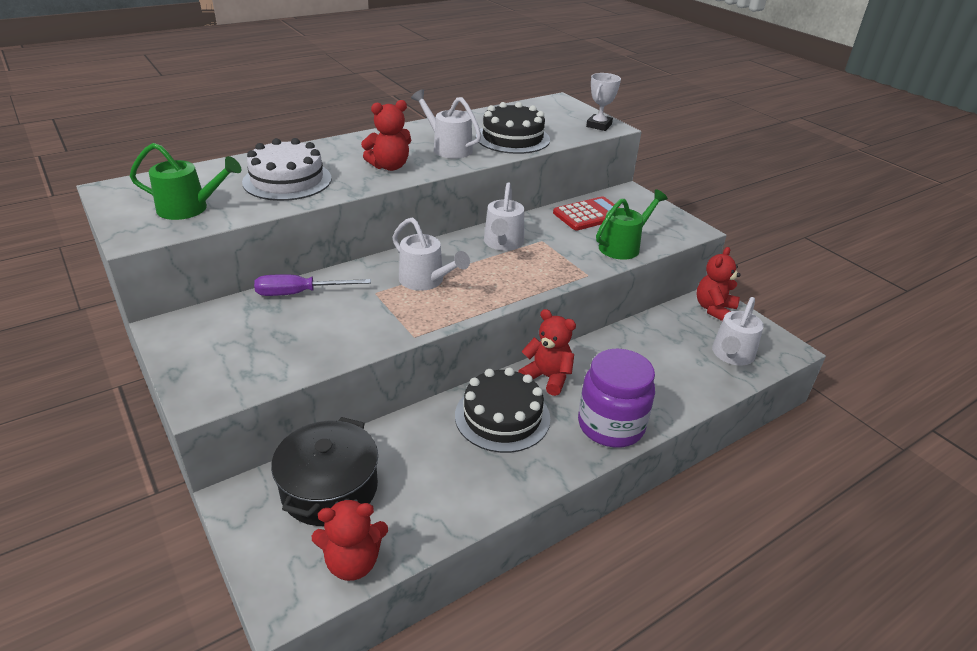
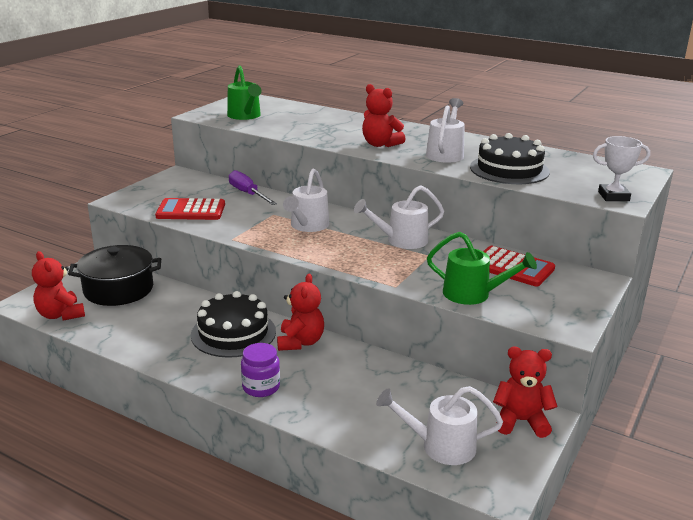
camera: 65 degrees right, 10 degrees down
white cake [242,138,332,201] -> none
purple jar [578,348,655,448] -> purple jar [241,343,280,397], size x0.57
none -> red calculator [155,198,225,220]

